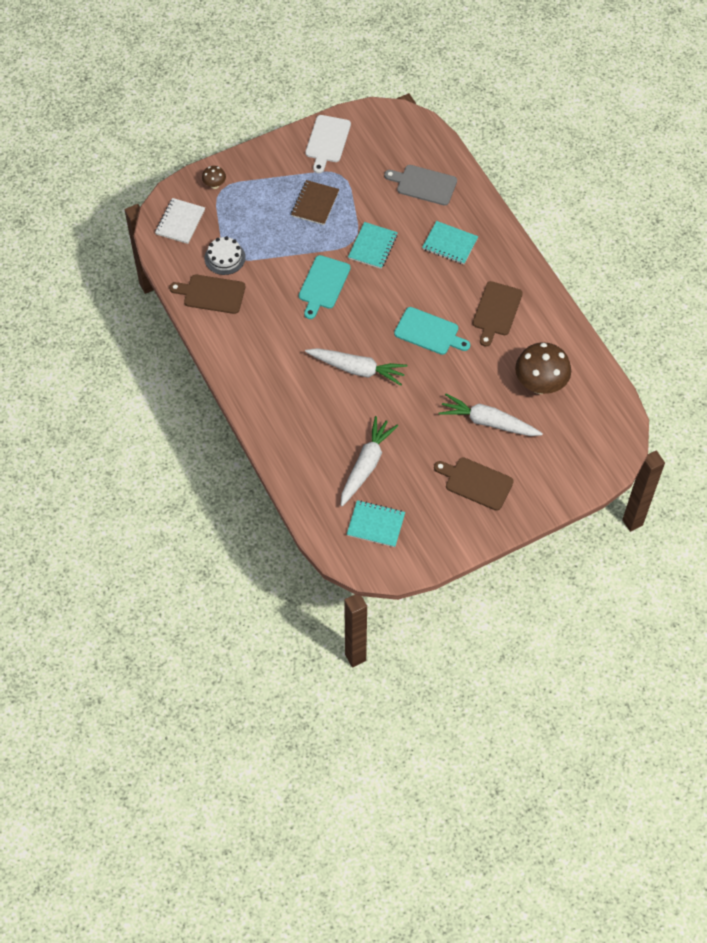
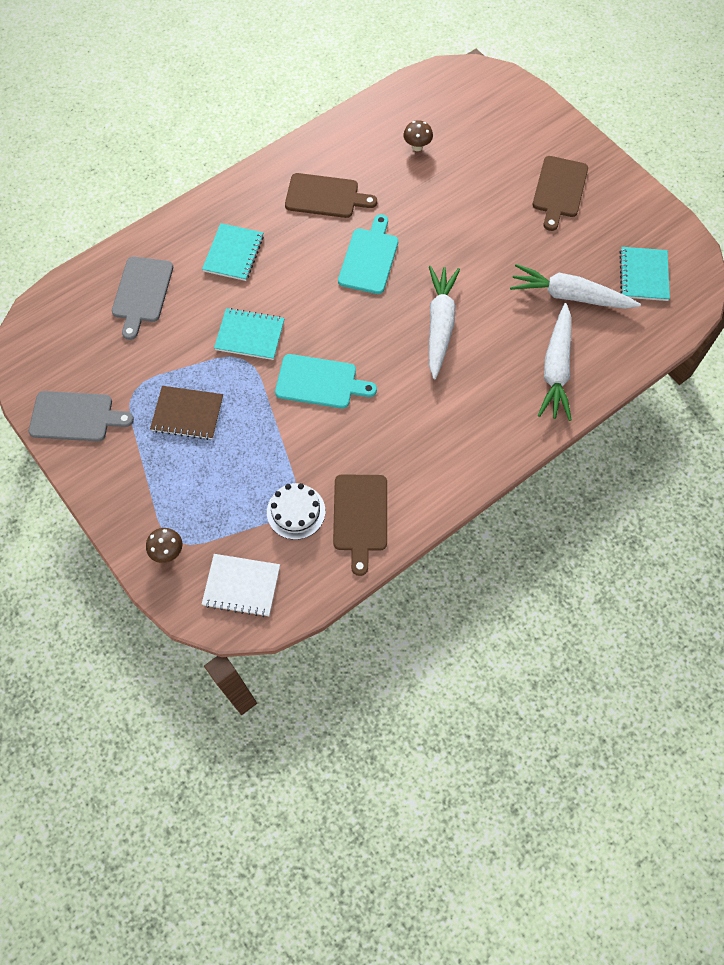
camera: 100 degrees left, 5 degrees up
white cutting board [305,115,351,173] -> grey cutting board [29,391,134,441]
white carrot [438,394,543,436] -> white carrot moved to [538,303,572,421]
brown mushroom [515,342,571,394] -> brown mushroom [403,120,433,151], size x0.46

